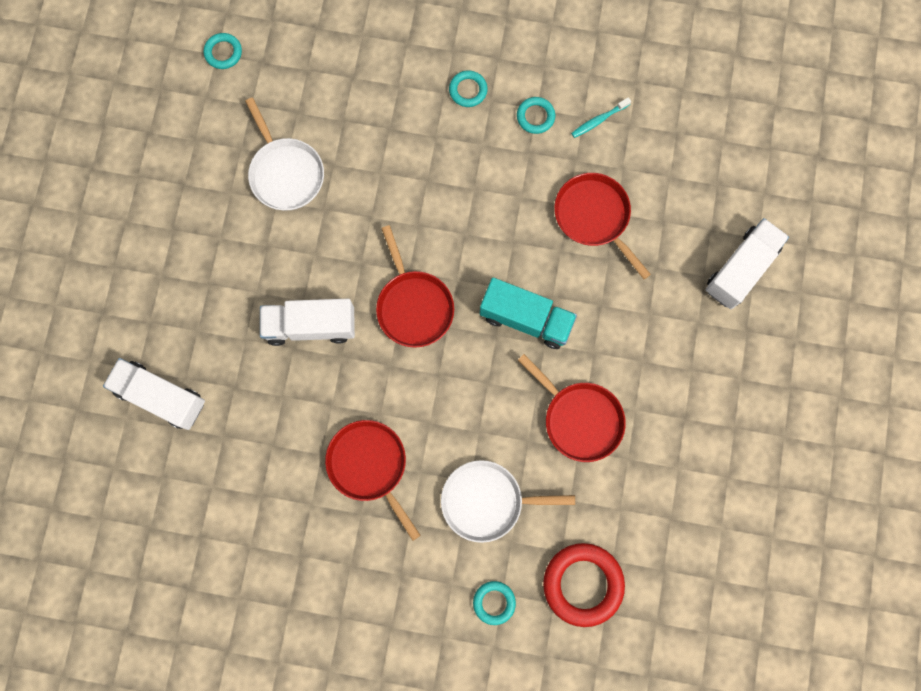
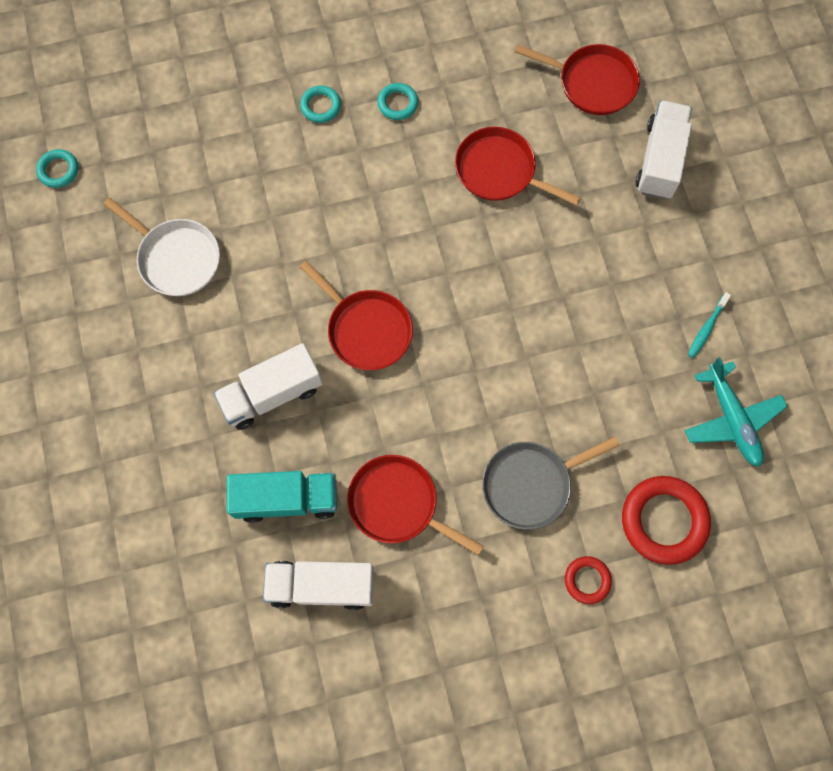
camera: 25 degrees left, 5 degrees down
white truck [103,358,205,430] -> white truck moved to [263,561,374,610]
white pan [441,460,575,543] -> grey pan [482,436,620,530]
turquoise ring [473,581,516,625] -> red ring [565,556,612,604]
turquoise truck [480,278,577,349] -> turquoise truck moved to [227,471,337,523]
red pan [518,354,626,462] -> red pan moved to [514,44,640,115]
turquoise toothbrush [571,97,631,138] -> turquoise toothbrush moved to [688,292,731,358]
none -> turquoise plane [685,357,788,467]

